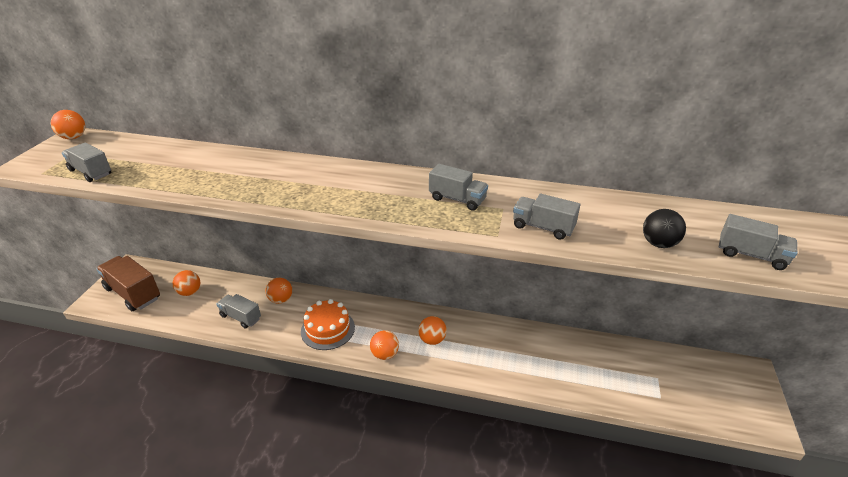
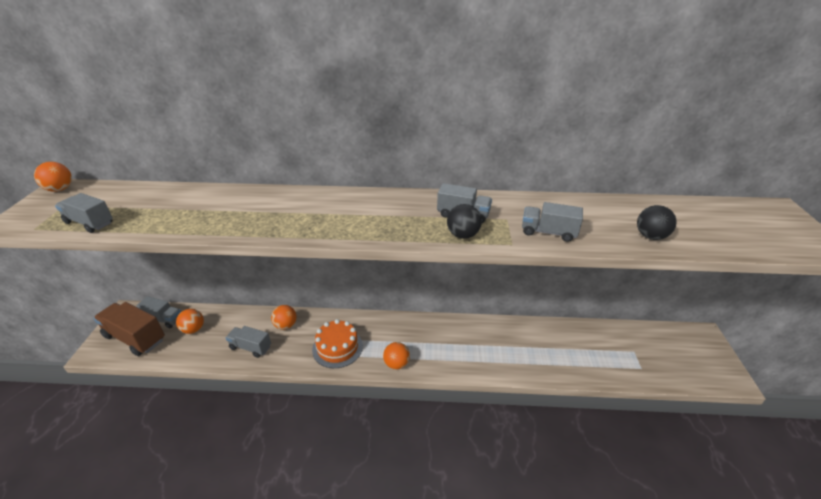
camera: 10 degrees left, 0 degrees up
orange ball [418,316,447,345] -> none
grey truck [719,214,797,270] -> grey truck moved to [136,296,181,328]
none -> black ball [447,204,482,239]

